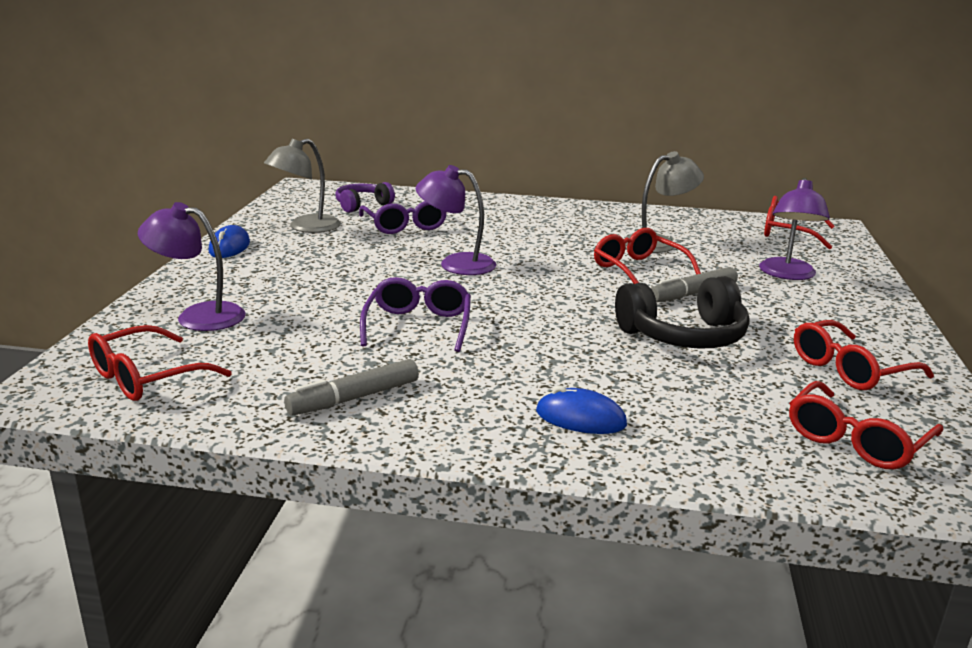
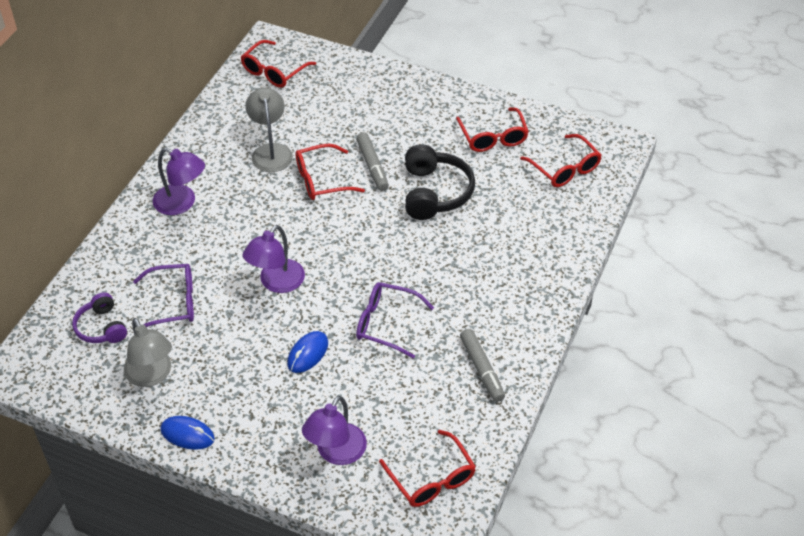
camera: 75 degrees left, 25 degrees up
blue mouse [536,385,627,434] -> blue mouse moved to [287,331,328,373]
purple lamp [759,178,830,280] -> purple lamp moved to [153,148,205,215]

